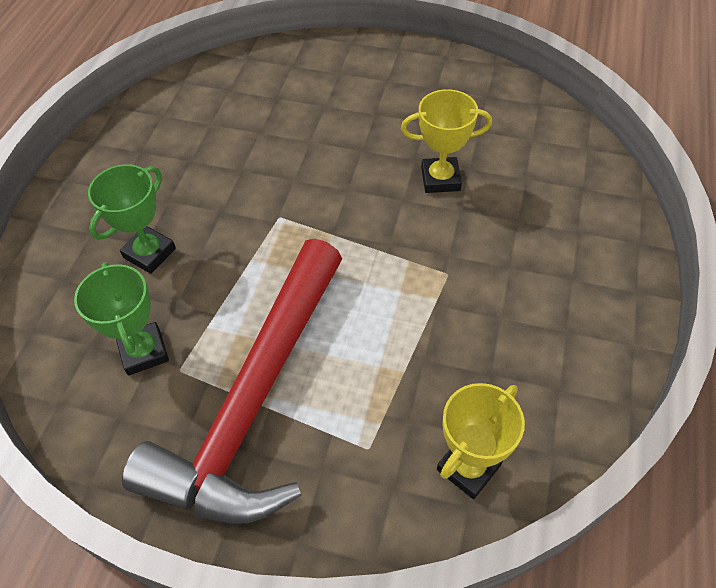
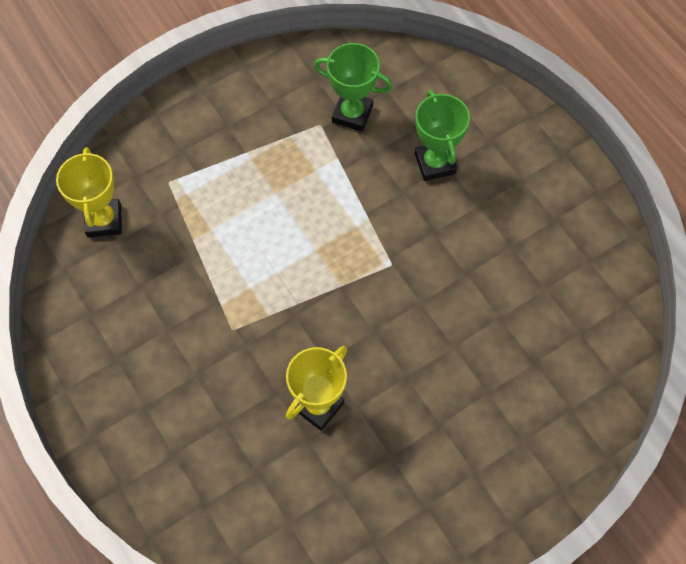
camera: 130 degrees right, 10 degrees up
red hammer [122,238,342,524] -> none

